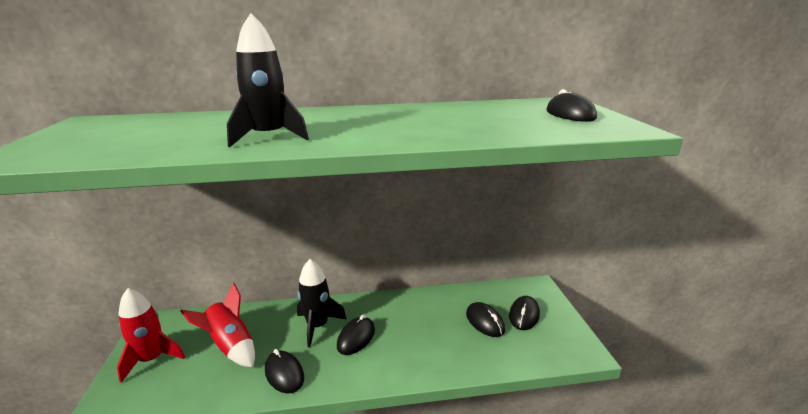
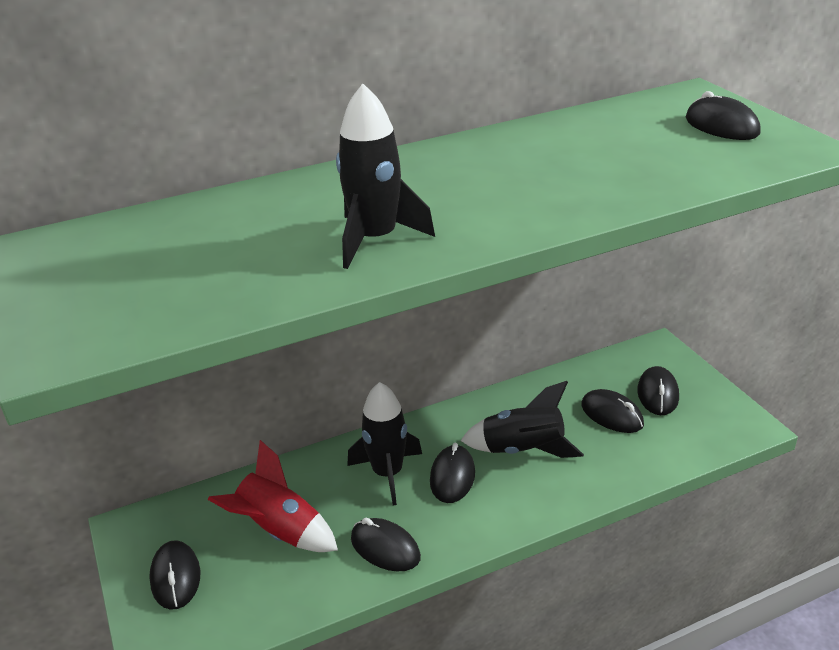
camera: 15 degrees left, 10 degrees up
red rocket [117,288,185,383] -> black mouse [149,540,200,610]
none -> black rocket [461,381,584,458]

